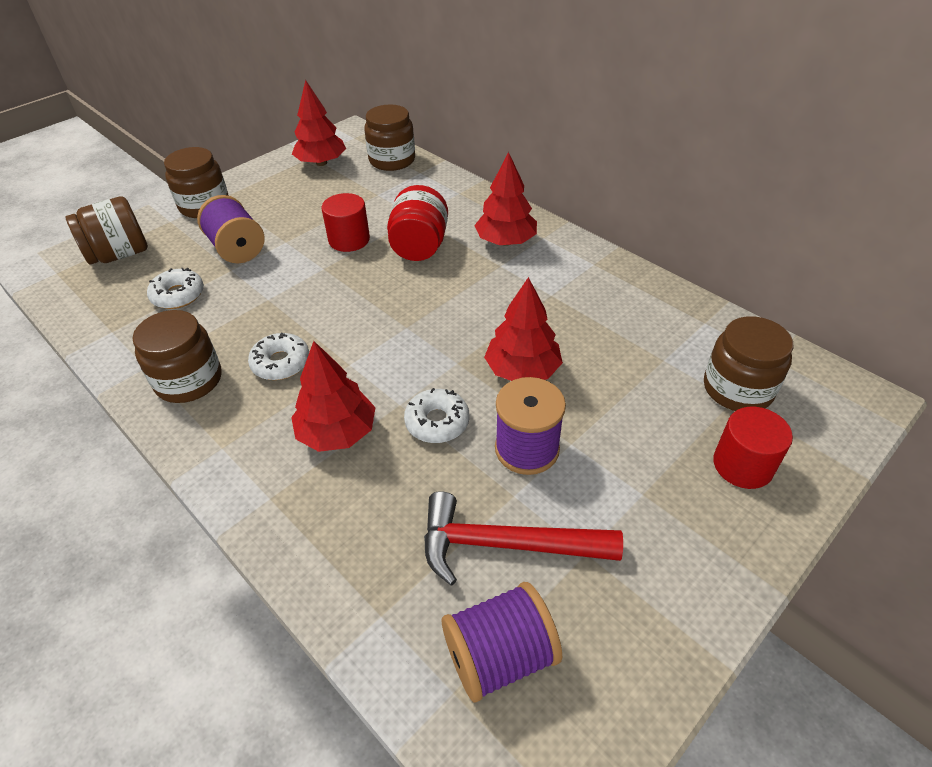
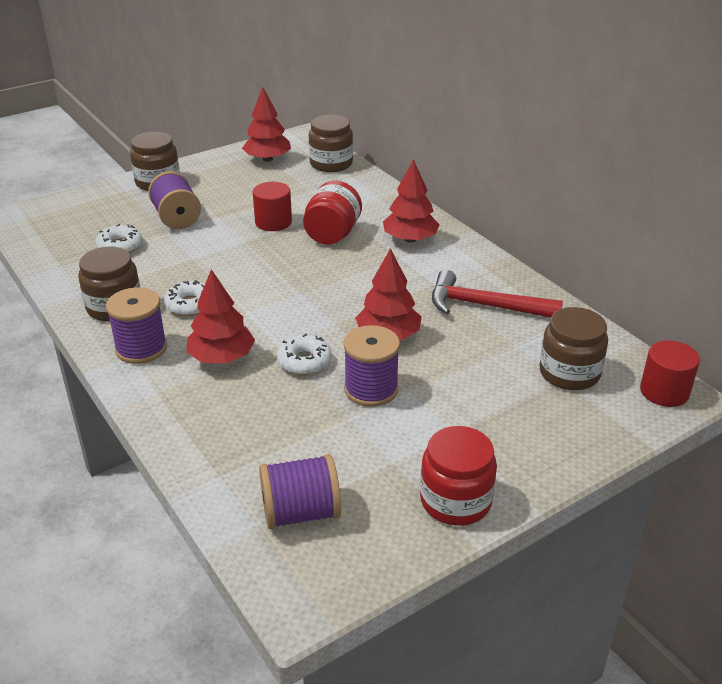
camera: 10 degrees right, 10 degrees down
brown jar [66,196,148,265] -> none
red hammer [424,491,623,585] -> red hammer moved to [432,270,563,318]
red cylinder [713,407,793,489] -> red cylinder moved to [640,340,700,407]
none -> purple spool [106,287,167,364]
none -> red jar [420,426,497,526]

